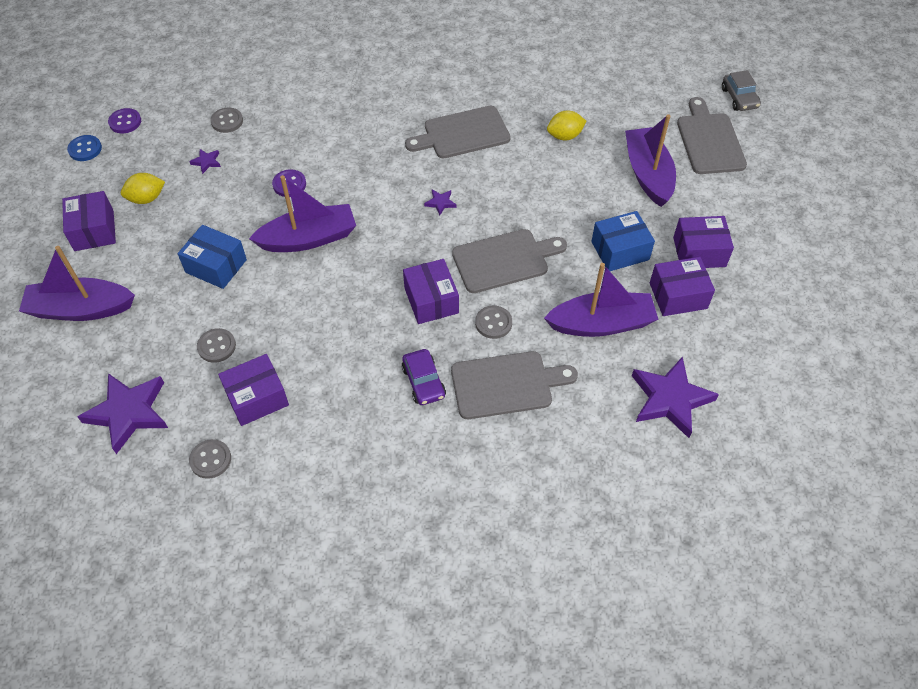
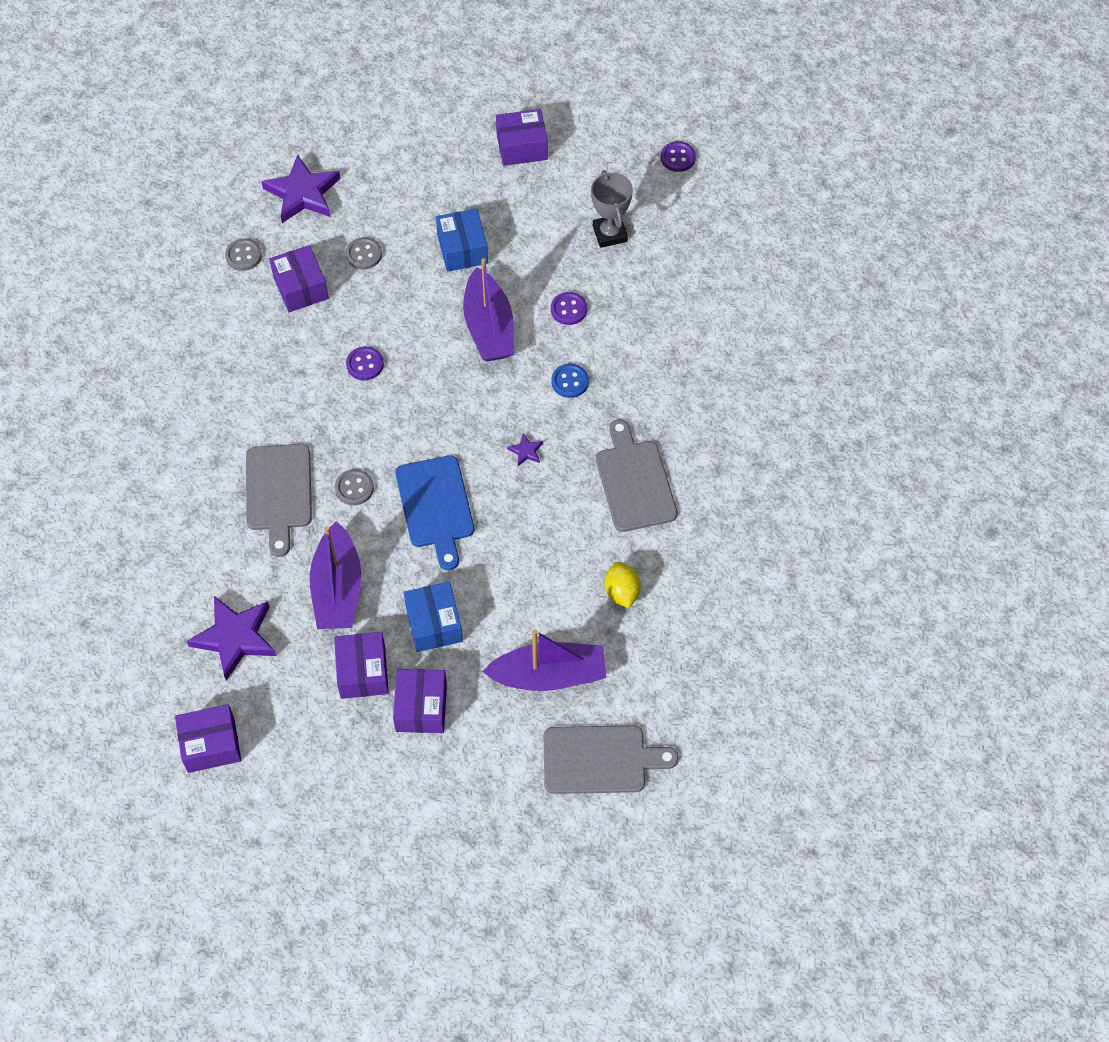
camera: 95 degrees right, 5 degrees up
purple boat [19,246,135,321] -> none
blue button [67,135,102,161] -> blue button moved to [551,364,589,398]
yellow lemon [121,173,165,204] -> none
blue box [178,225,247,289] -> blue box turned 45 degrees counterclockwise [436,209,488,272]
purple star [189,149,221,174] -> grey trophy [591,170,633,248]
grey button [211,108,243,133] -> none
purple car [401,349,446,405] -> none
purple box [403,259,459,324] -> purple box moved to [175,704,241,773]
grey cutting board [452,229,567,293] -> blue cutting board [396,455,474,570]
grey car [722,70,761,111] -> none
none -> purple button [346,346,384,380]

